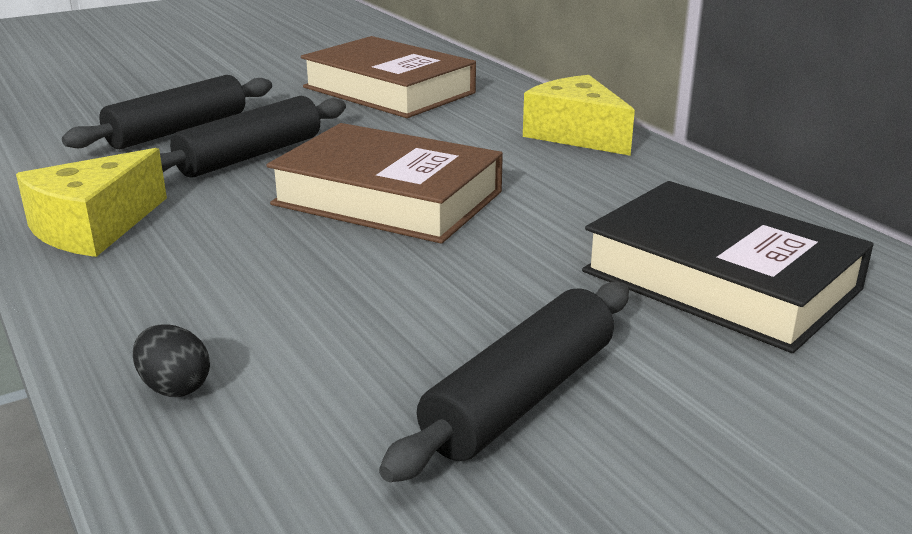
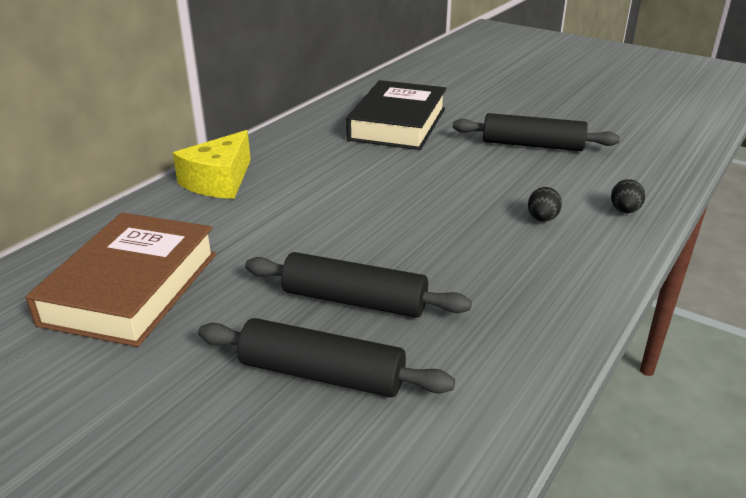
camera: 115 degrees left, 5 degrees up
yellow cheese [16,148,167,257] -> none
brown book [267,123,503,244] -> none
none -> black egg [528,187,562,222]

